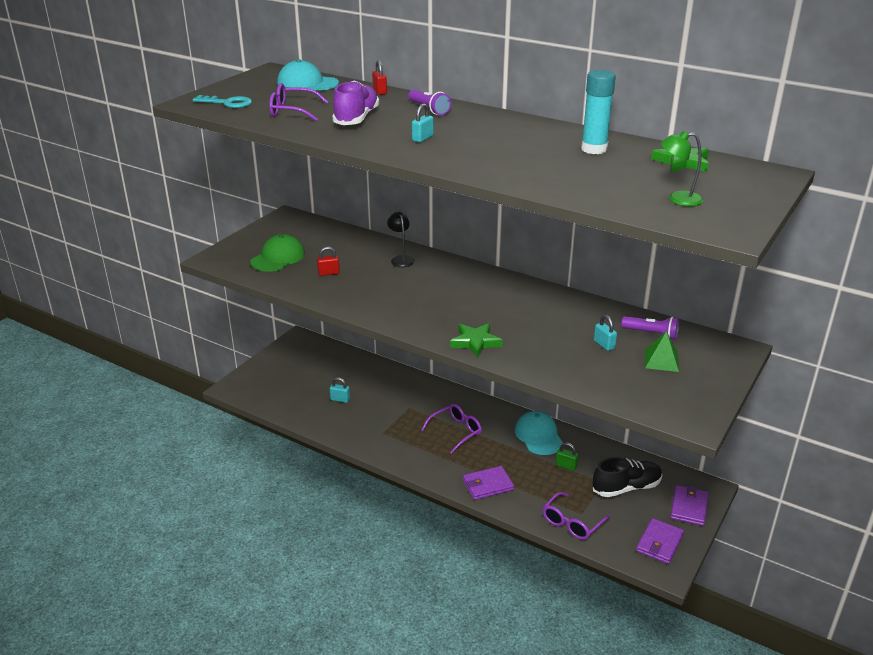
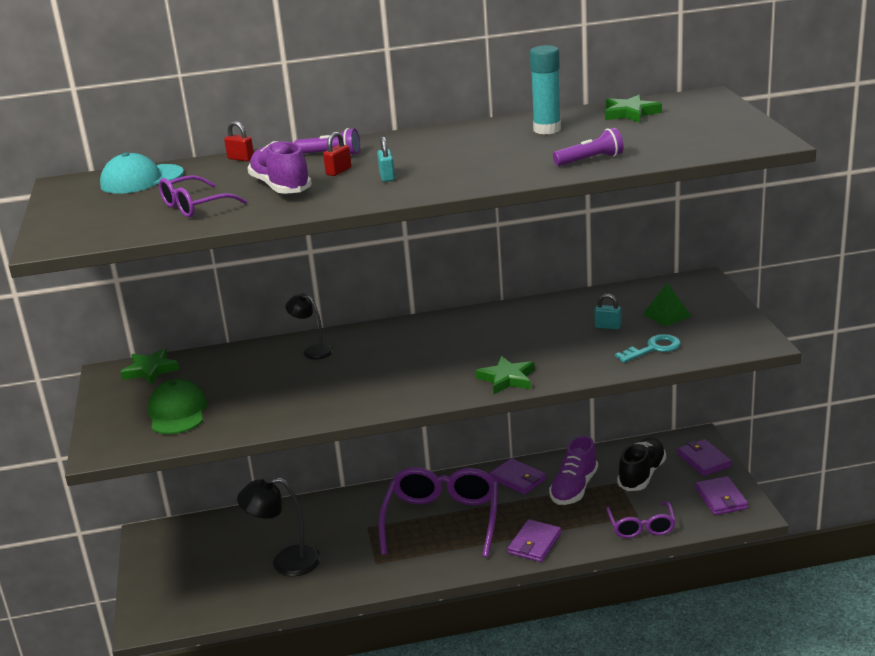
camera: 40 degrees left, 5 degrees down
turquoise key [193,95,252,108] -> turquoise key moved to [615,334,681,363]
red padlock [317,246,340,276] -> red padlock moved to [323,132,351,176]
turquoise padlock [330,377,350,403] -> black lamp [237,476,321,576]
purple glasses [421,404,482,454] -> purple glasses [379,467,498,557], size x1.83
turquoise cap [515,411,563,455] -> purple wallet [490,458,546,495]
green padlock [556,442,578,471] -> purple shoe [549,436,598,505]
purple flashlight [621,316,679,340] -> purple flashlight moved to [553,128,624,166]
green lamp [661,131,703,206] -> none
none -> green star [120,348,180,384]

